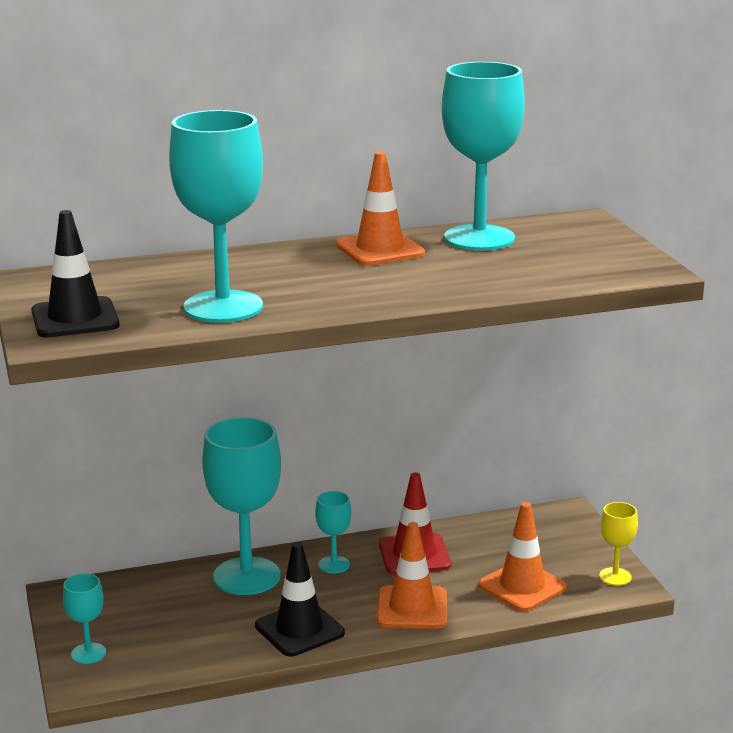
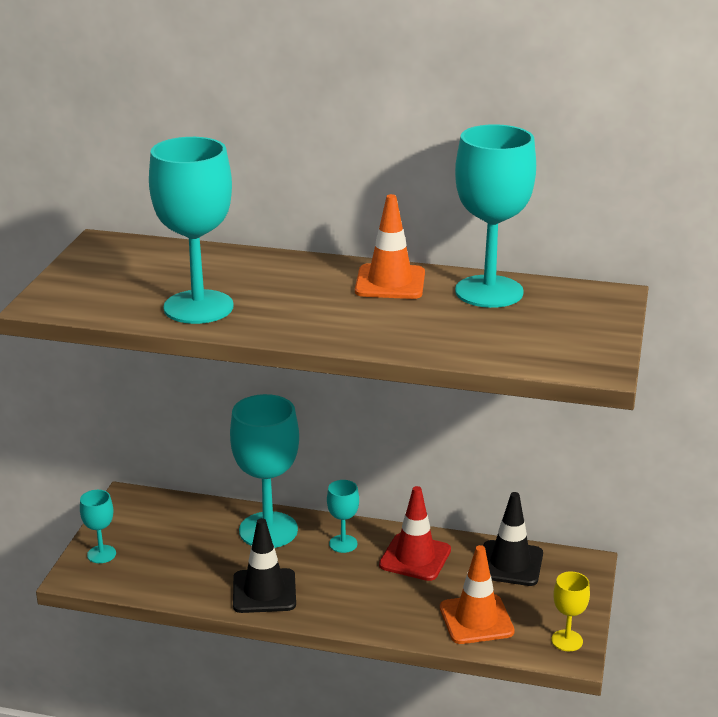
camera: 30 degrees right, 5 degrees up
black traffic cone [31,210,120,338] -> black traffic cone moved to [483,492,543,586]
orange traffic cone [377,522,447,629] -> none

